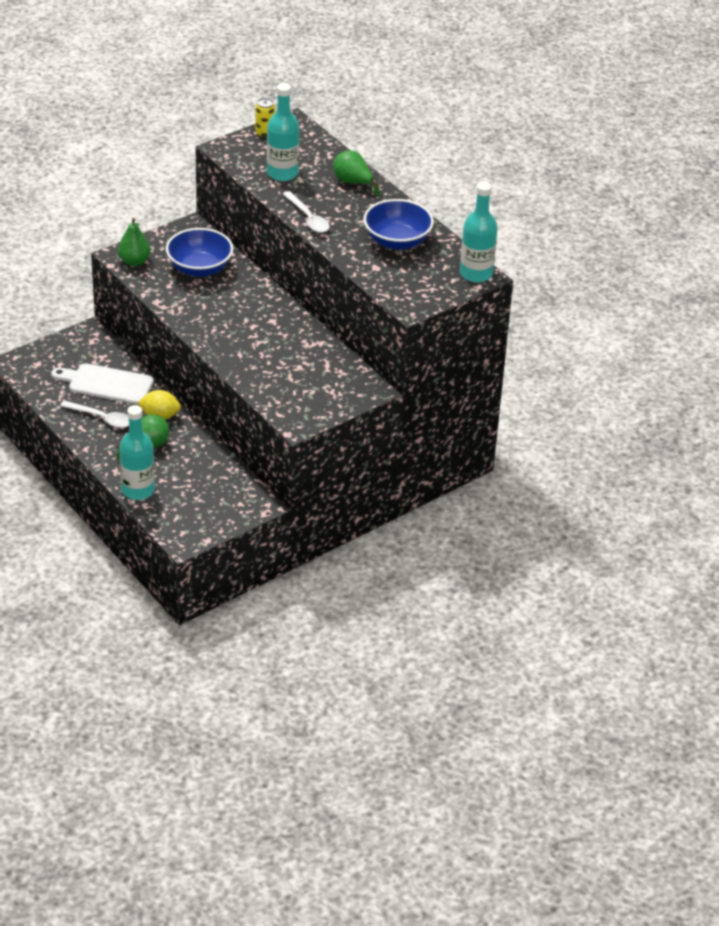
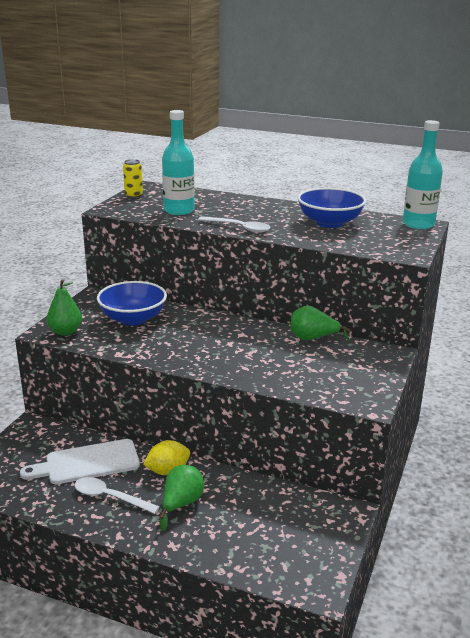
camera: 30 degrees left, 15 degrees down
white spoon [60,401,129,428] -> white spoon turned 150 degrees counterclockwise [75,477,160,514]
turquoise bottle [119,405,155,500] -> none
green pear [333,150,380,197] -> green pear moved to [290,305,350,342]

